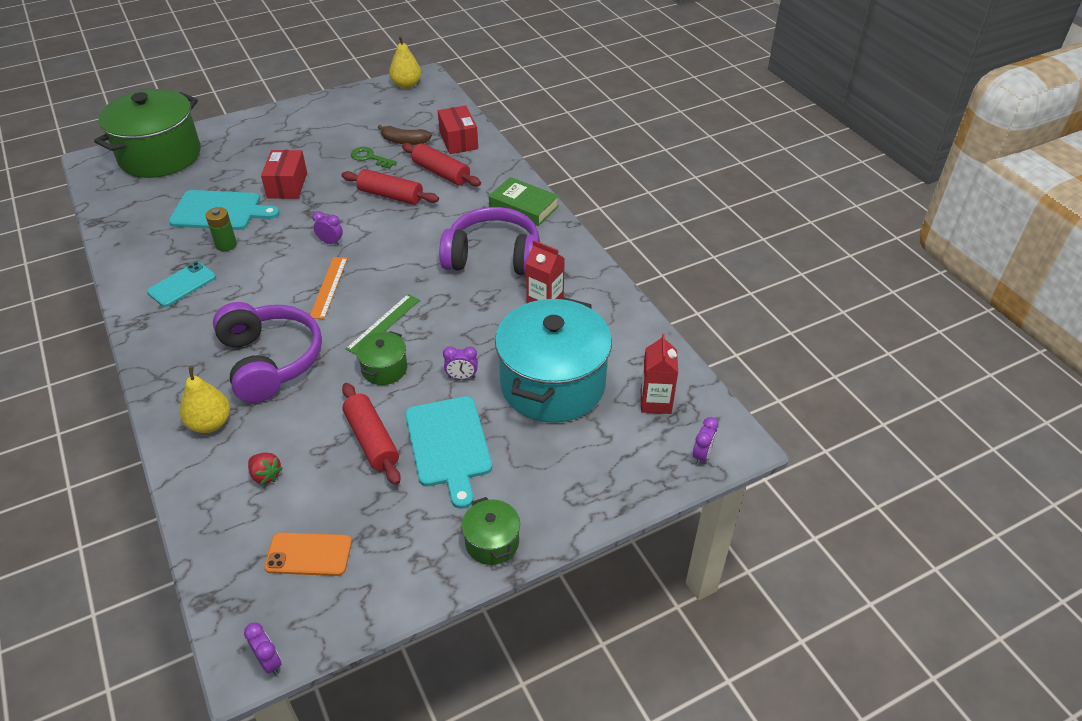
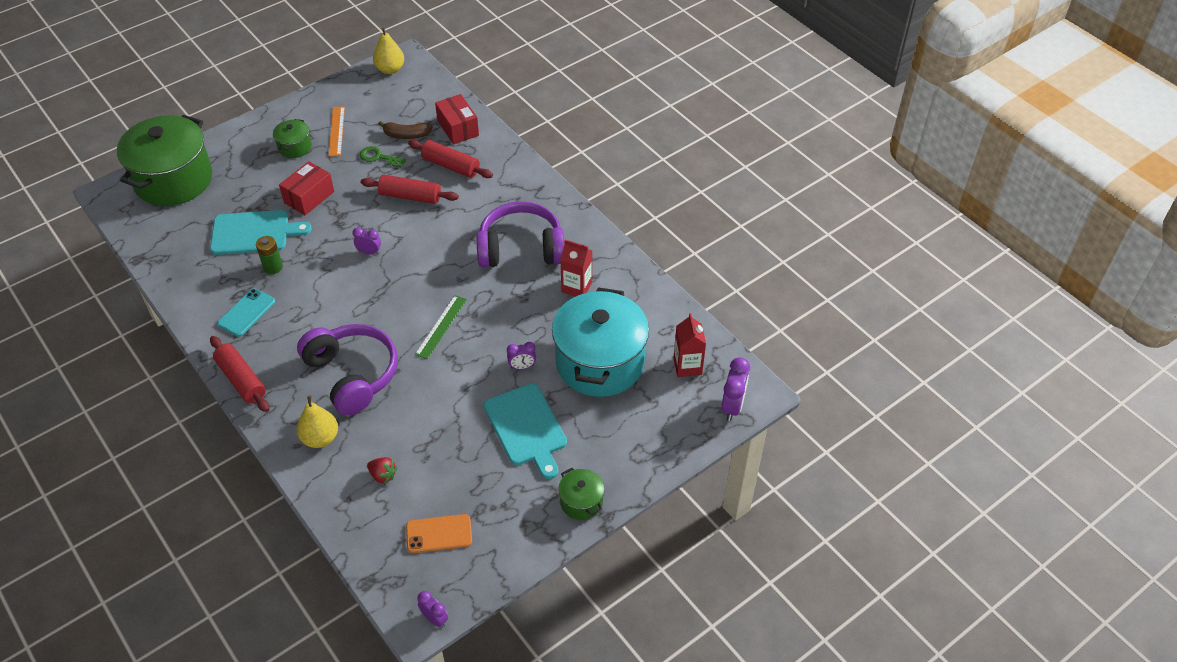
camera: 10 degrees left, 5 degrees up
red box [261,150,307,199] -> red box turned 45 degrees clockwise [279,161,334,215]
orange ruler [310,257,348,319] -> orange ruler moved to [329,106,345,156]
red rolling pin [342,383,401,485] -> red rolling pin moved to [210,336,269,412]
green pot [356,331,407,385] -> green pot moved to [273,119,312,158]
green book [489,177,559,226] -> none
purple clock [693,417,718,465] -> purple clock [721,357,750,421], size x1.62

